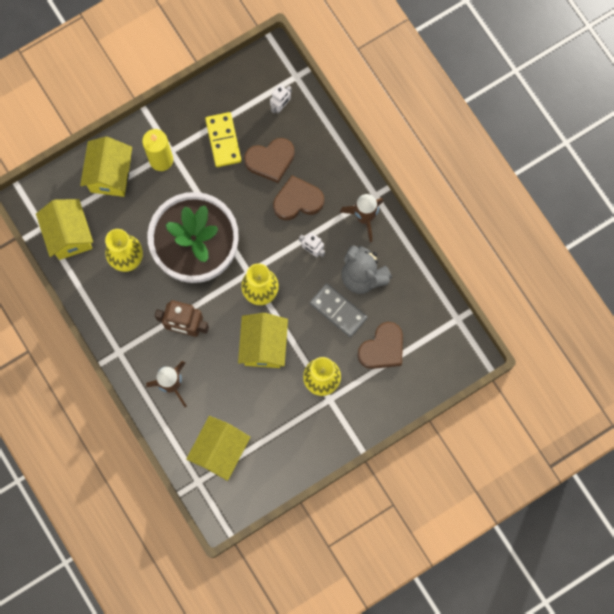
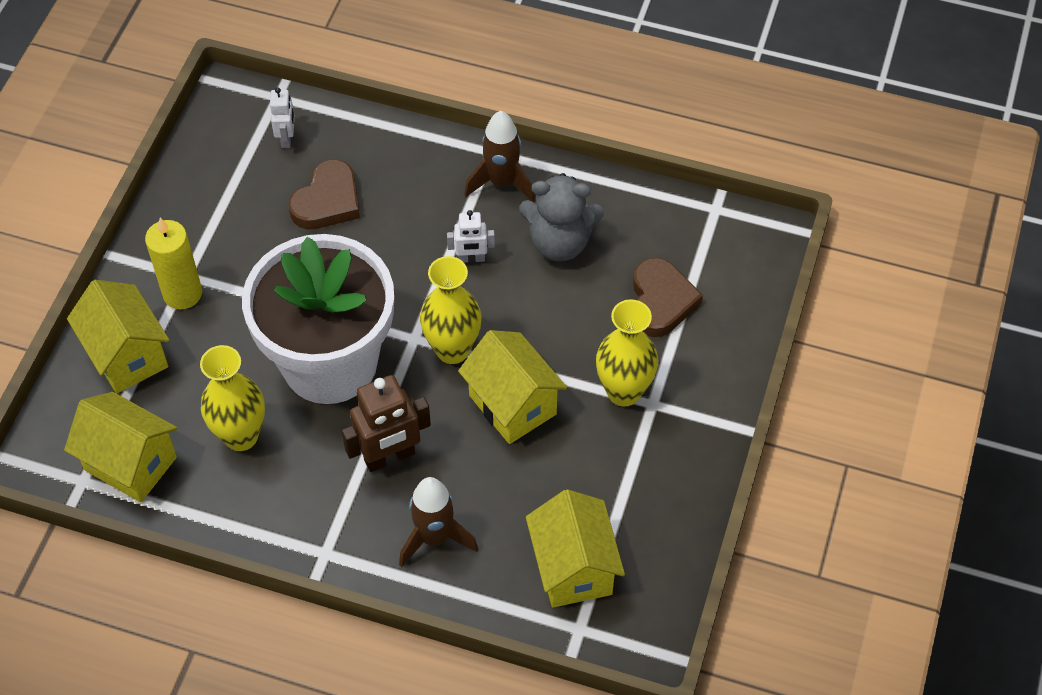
camera: 40 degrees left, 20 degrees down
yellow domino [205,112,241,167] -> none
brown heart [273,175,324,220] -> none
grey domino [310,283,367,337] -> none

